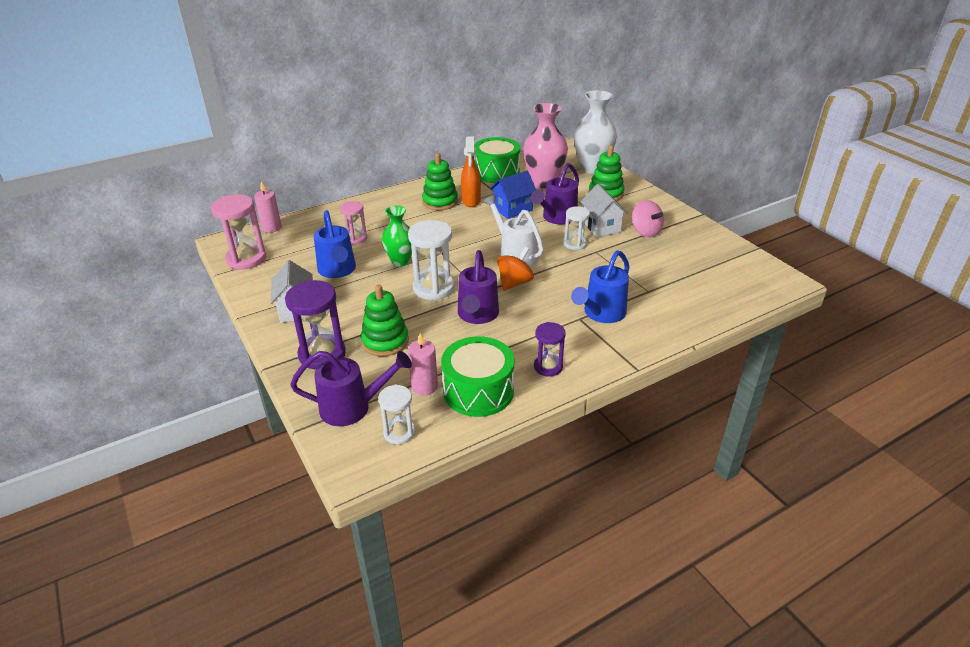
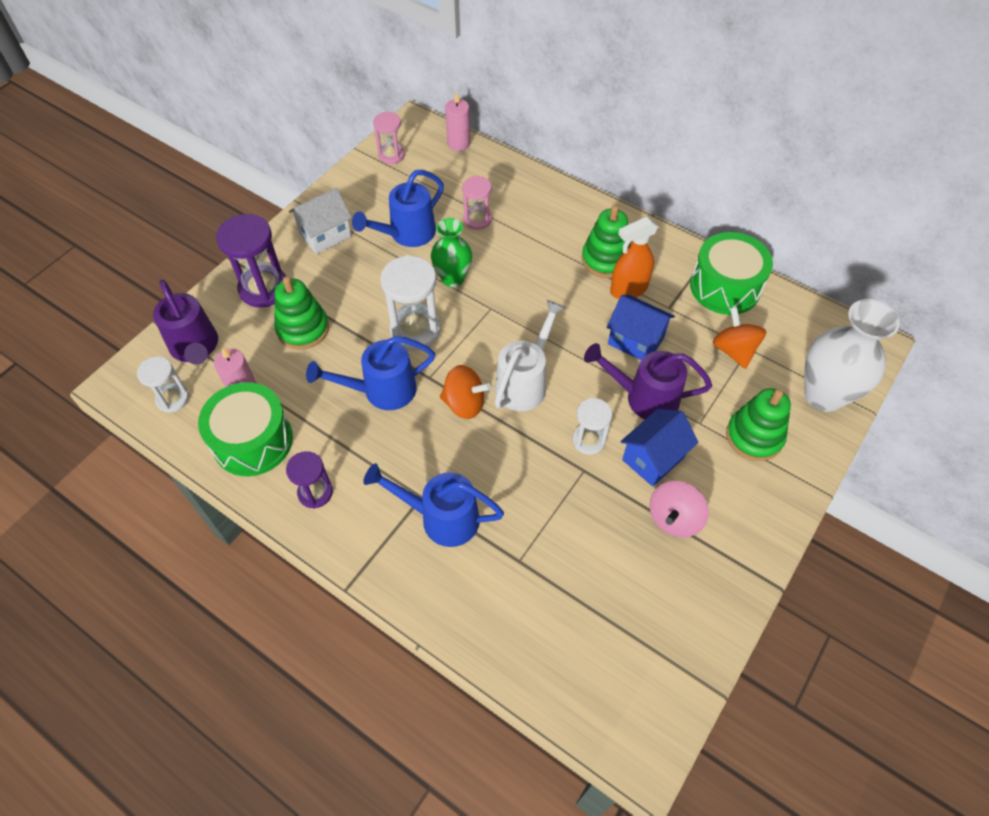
camera: 65 degrees right, 20 degrees up
pink hourglass [211,194,266,270] -> pink hourglass [373,112,405,164], size x0.60
purple watering can [458,250,499,324] -> blue watering can [306,336,435,410]
pink vase [523,103,568,189] -> orange spinning top [713,307,767,369]
white house [581,184,628,237] -> blue house [620,409,698,487]

